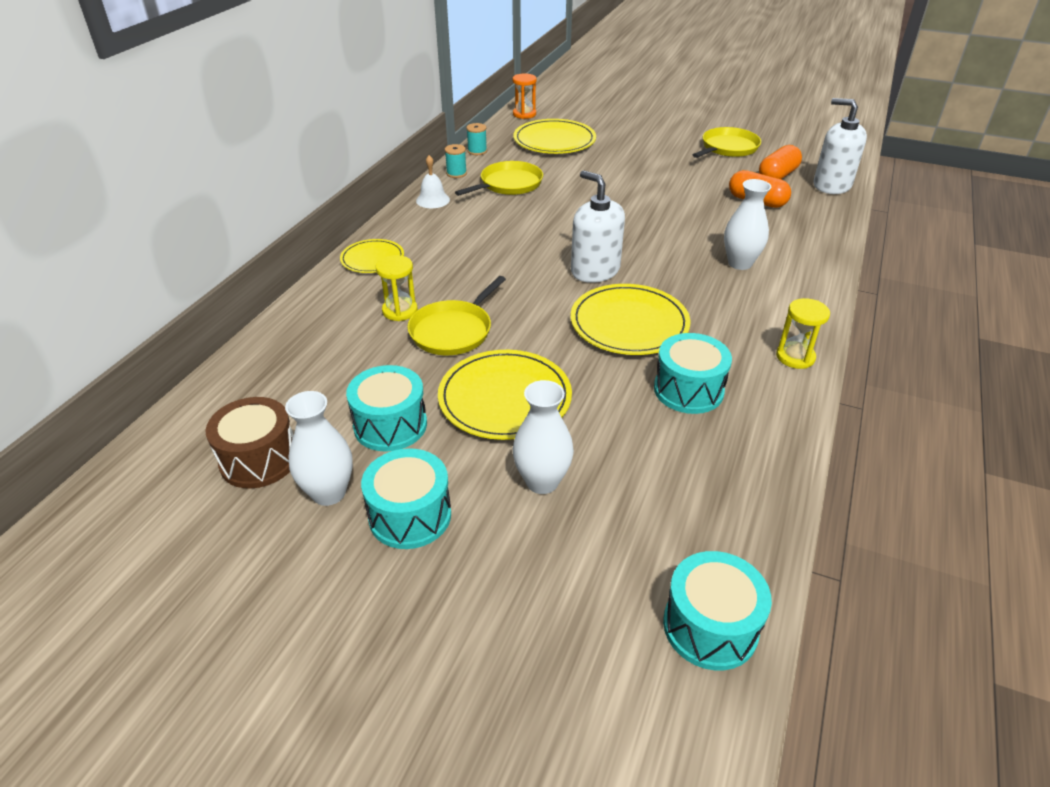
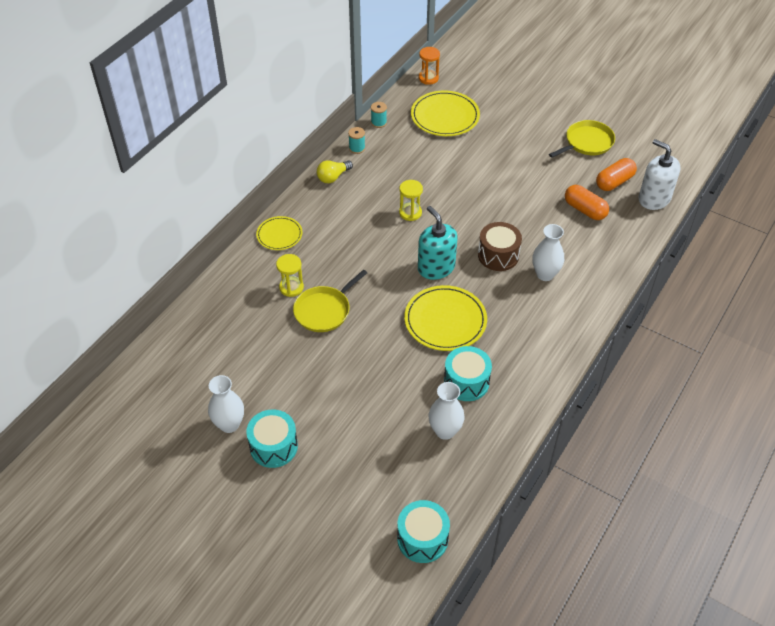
camera: 10 degrees right, 10 degrees up
brown drum [206,397,294,488] -> brown drum moved to [478,222,522,271]
turquoise drum [346,365,427,452] -> none
white bell [416,155,450,208] -> yellow light bulb [317,161,353,183]
yellow plate [438,350,572,440] -> none
yellow pan [455,161,543,196] -> none
white vase [513,380,574,494] -> white vase moved to [428,382,465,440]
white soap dispenser [571,170,625,283] -> turquoise soap dispenser [418,206,458,280]
yellow hourglass [776,298,830,369] -> yellow hourglass moved to [399,180,423,221]

